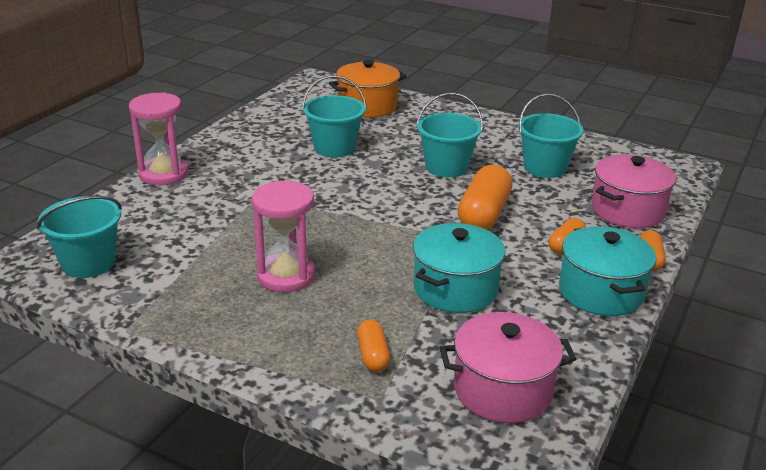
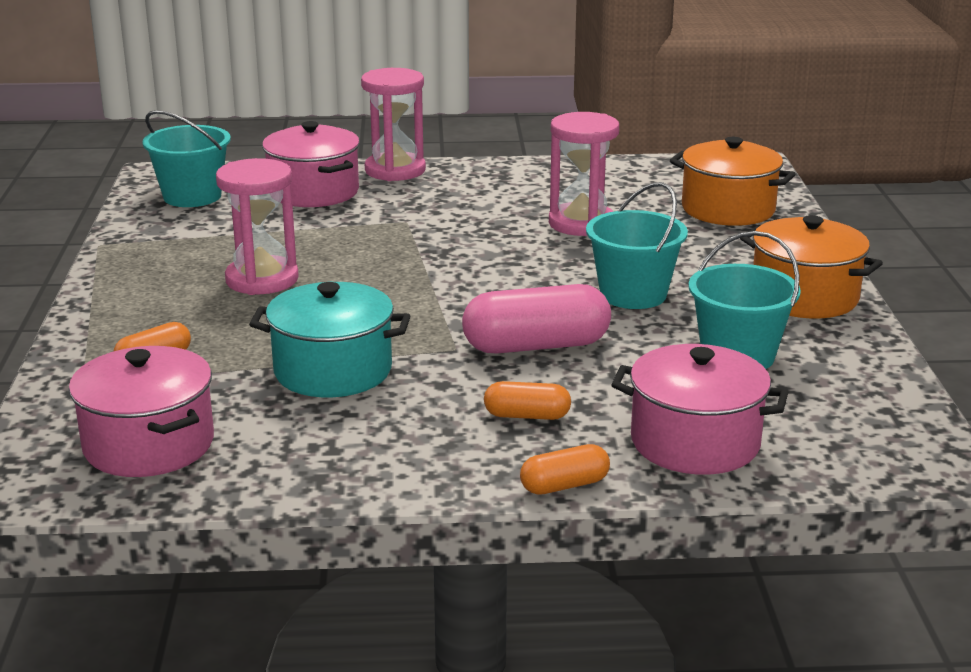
camera: 60 degrees right, 5 degrees down
turquoise bucket [302,75,367,157] -> pink hourglass [549,112,619,236]
orange capsule [458,165,512,230] -> pink capsule [462,284,611,353]
turquoise pot [559,226,656,316] -> none
none -> pink pot [262,121,360,207]
none -> orange pot [740,215,883,318]

